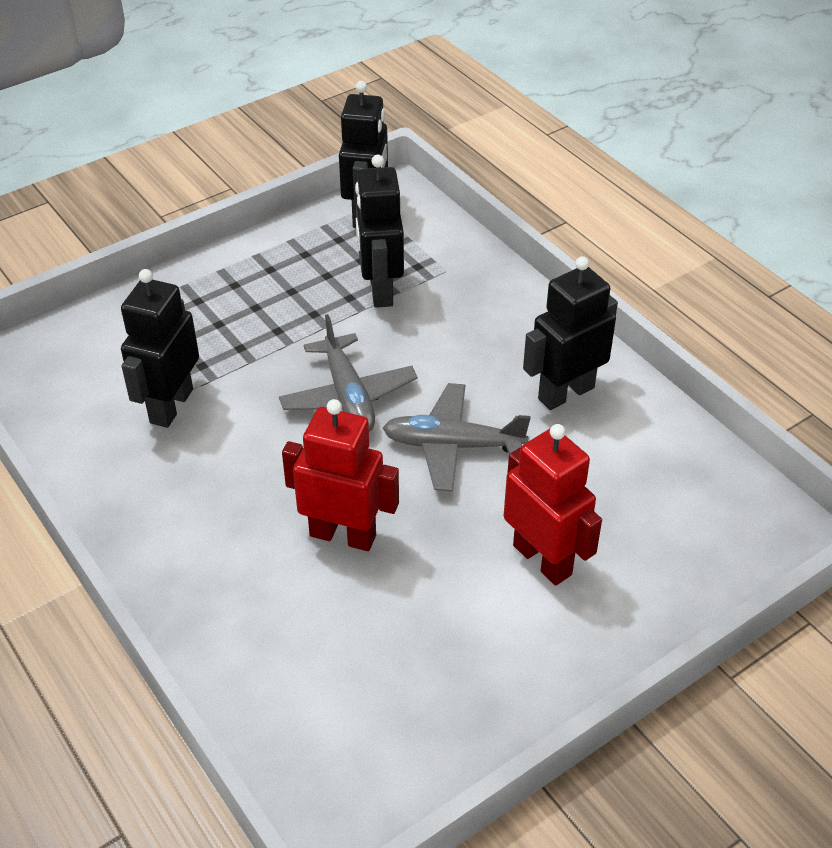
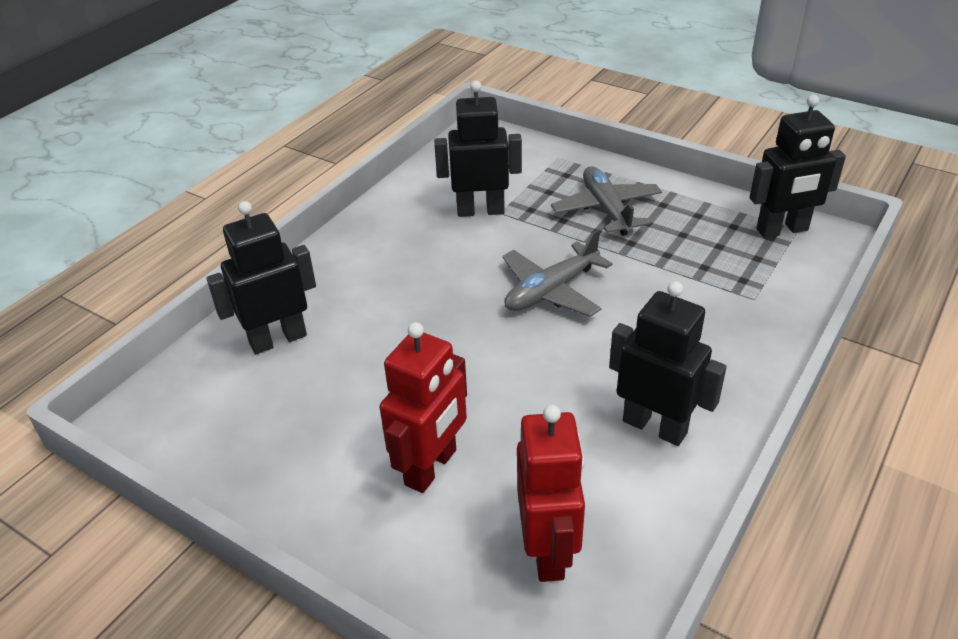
camera: 70 degrees right, 5 degrees down
red robot [282,399,399,551] -> red robot moved to [517,405,585,582]
black robot [355,155,404,308] -> black robot moved to [207,201,316,354]
grey plane [383,383,531,492] -> grey plane moved to [551,166,662,236]

